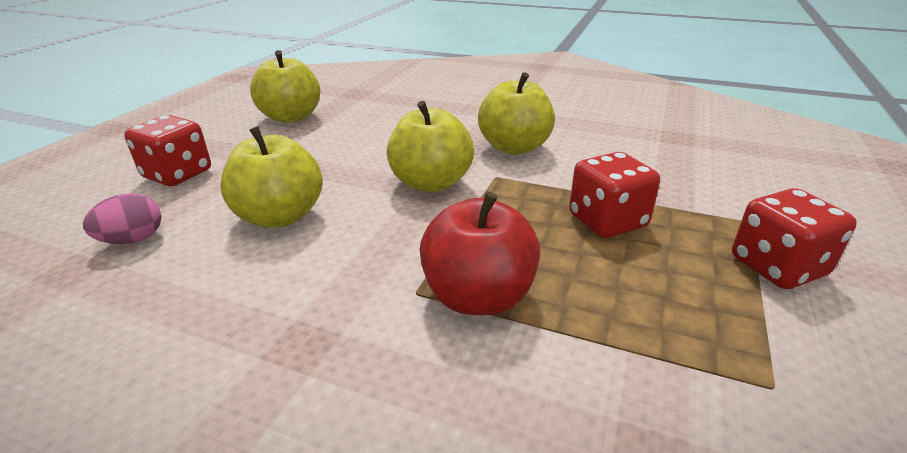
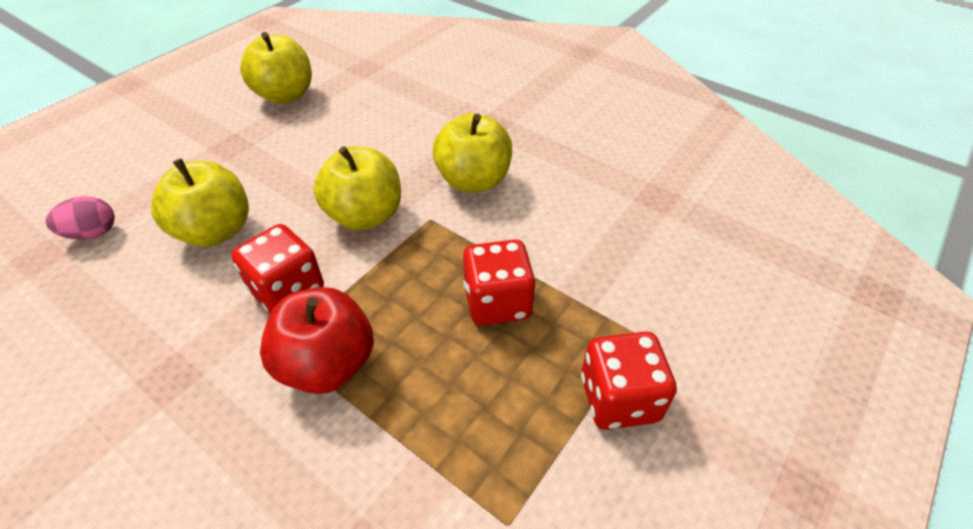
camera: 15 degrees right, 15 degrees up
red dice [124,115,211,186] -> red dice moved to [231,224,324,314]

